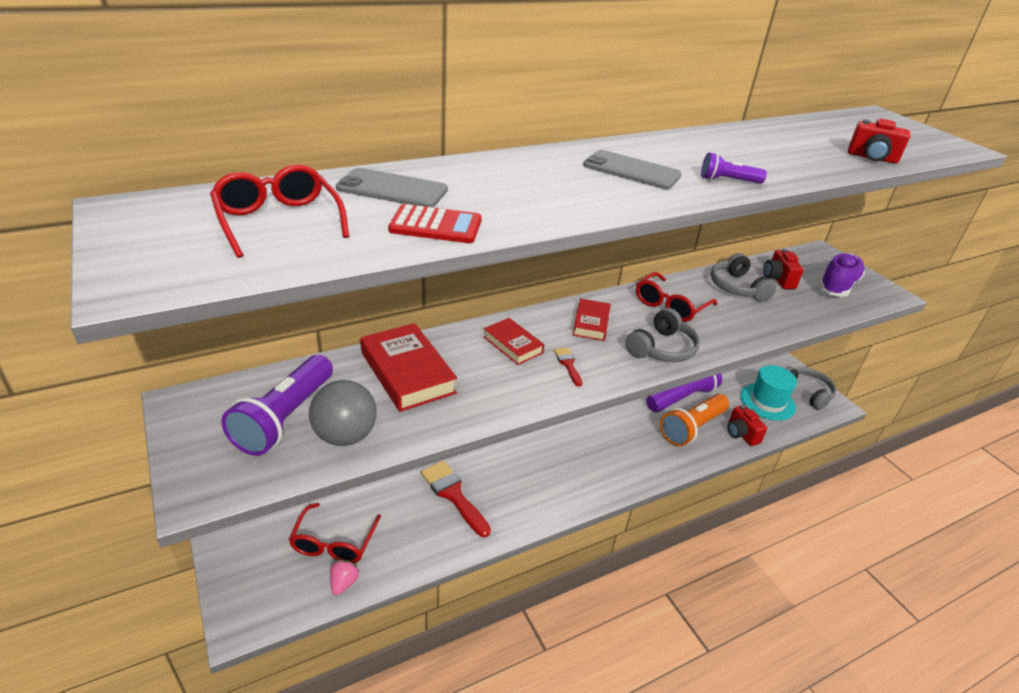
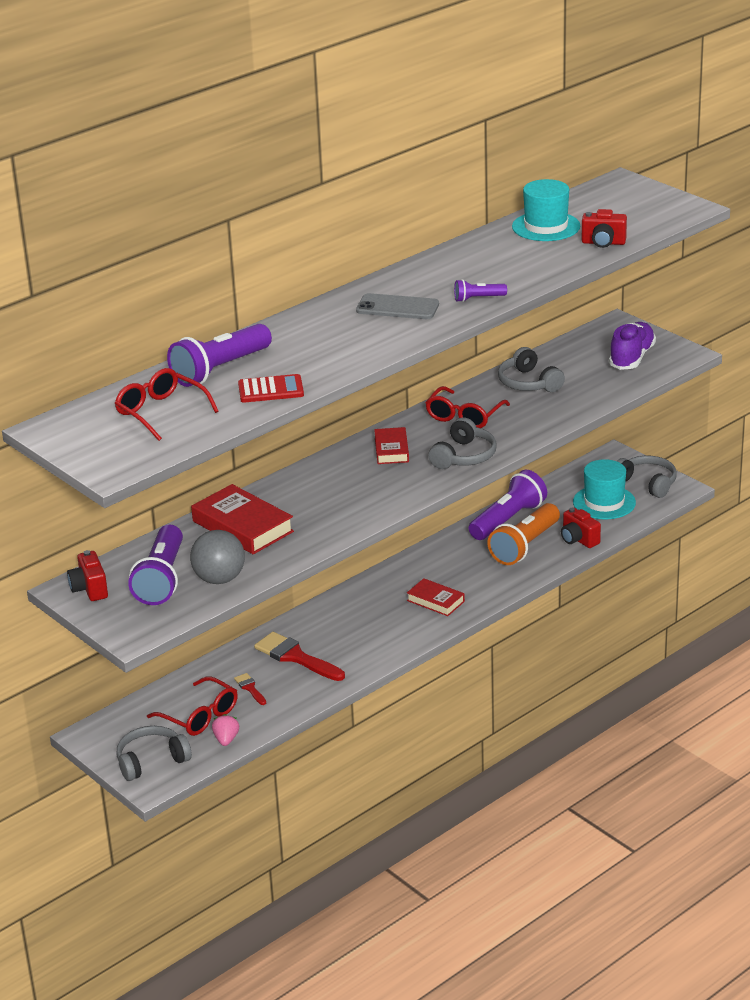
camera: 10 degrees left, 5 degrees down
red glasses [289,503,381,563] -> red glasses turned 45 degrees counterclockwise [147,676,238,736]
grey phone [336,168,448,207] -> purple flashlight [167,324,272,387]
red book [483,318,544,365] -> red book moved to [407,578,465,616]
red brush [554,348,582,387] -> red brush moved to [234,673,266,705]
red camera [763,248,804,289] -> red camera moved to [67,550,108,601]
none -> grey headphones [117,726,192,781]
none -> turquoise hat [512,179,580,241]

